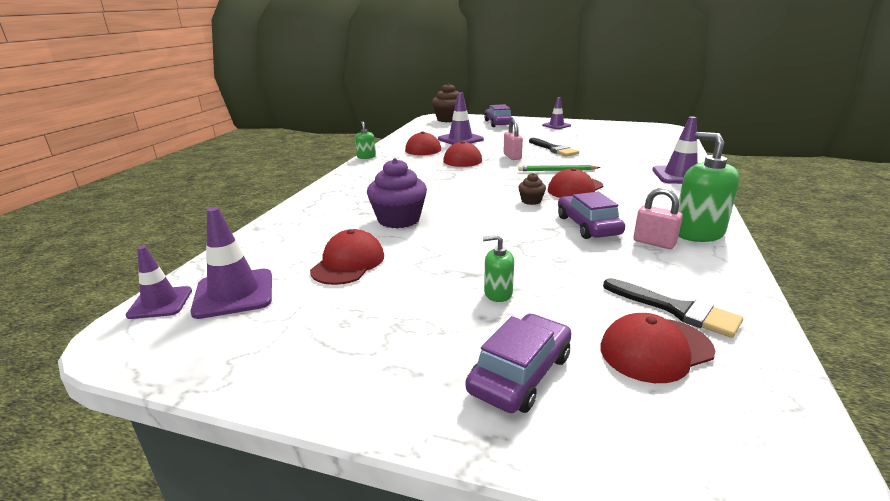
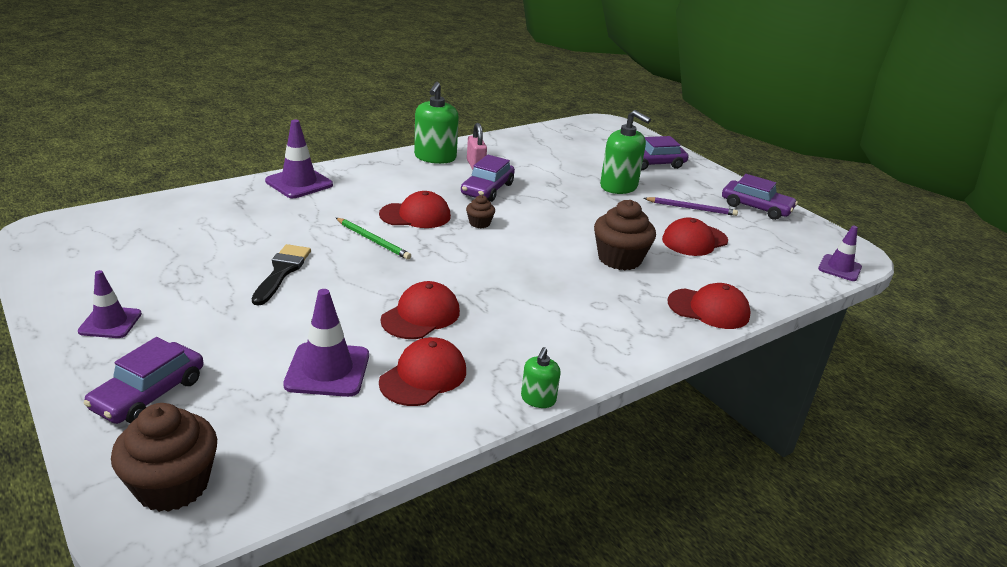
camera: 145 degrees left, 5 degrees up
purple traffic cone [190,207,272,319] -> none
purple cupcake [367,158,427,228] -> brown cupcake [594,200,656,270]
green soap dispenser [483,235,514,302] -> green soap dispenser [600,110,651,194], size x1.89
pink padlock [503,119,523,160] -> none
red cap [600,313,715,383] -> red cap moved to [668,283,751,329]
black brush [603,278,743,338] -> none
none -> purple pencil [643,197,738,216]
none -> purple car [722,174,798,220]

